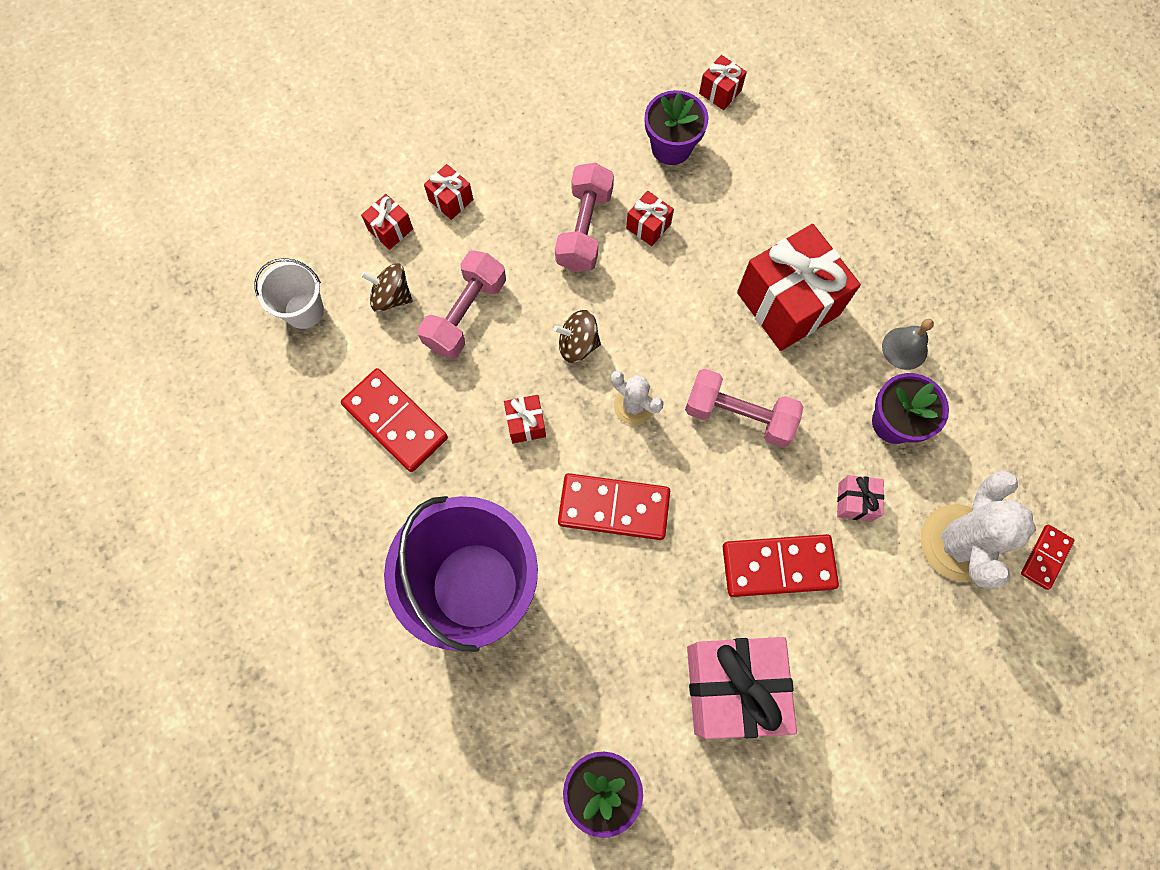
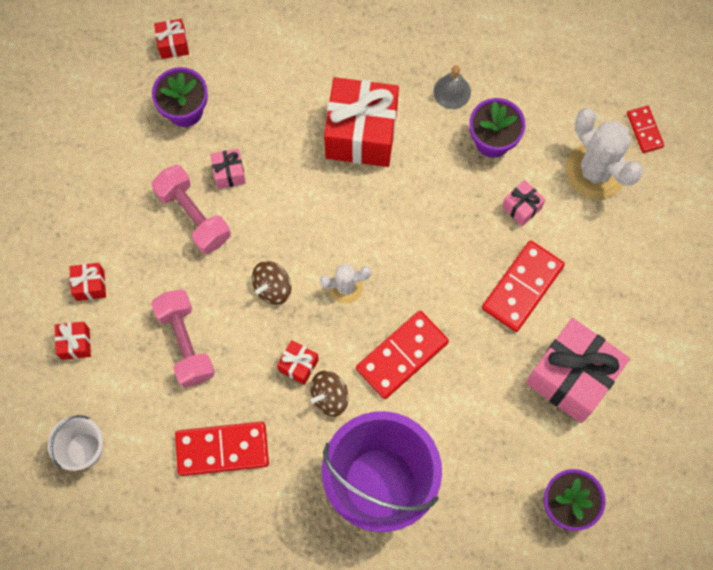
camera: 50 degrees left, 0 degrees up
brown spinning top [361,263,413,312] -> brown spinning top moved to [310,371,349,417]
red gift [626,191,674,246] -> pink gift [210,149,246,189]
pink dumbbell [685,369,804,448] -> none

